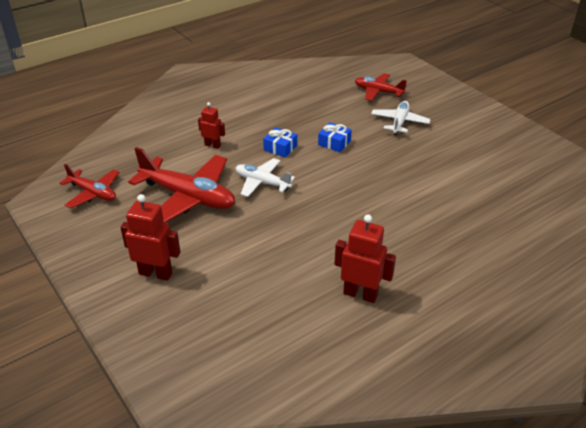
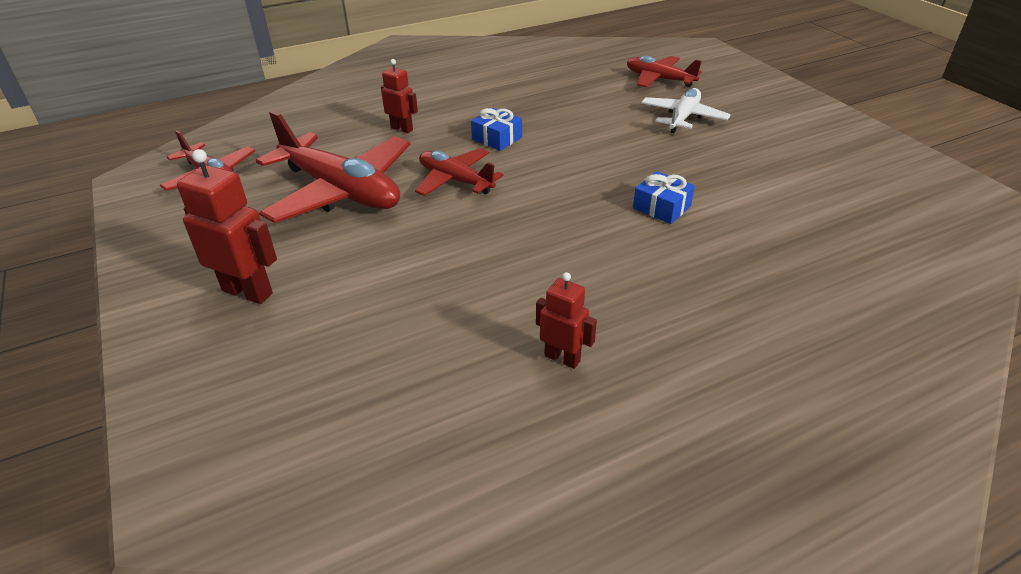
camera: 10 degrees right, 0 degrees up
white plane [236,158,295,197] -> red plane [415,148,503,196]
blue gift [318,122,352,152] -> blue gift moved to [633,171,695,224]
red robot [334,214,396,303] -> red robot [536,272,597,369], size x0.62

